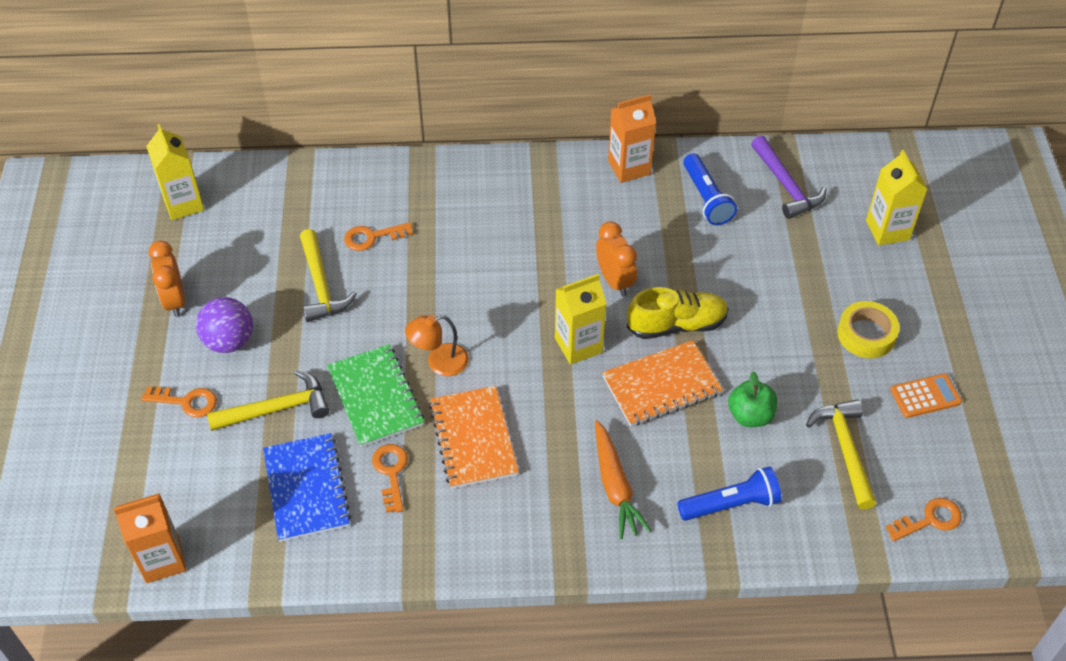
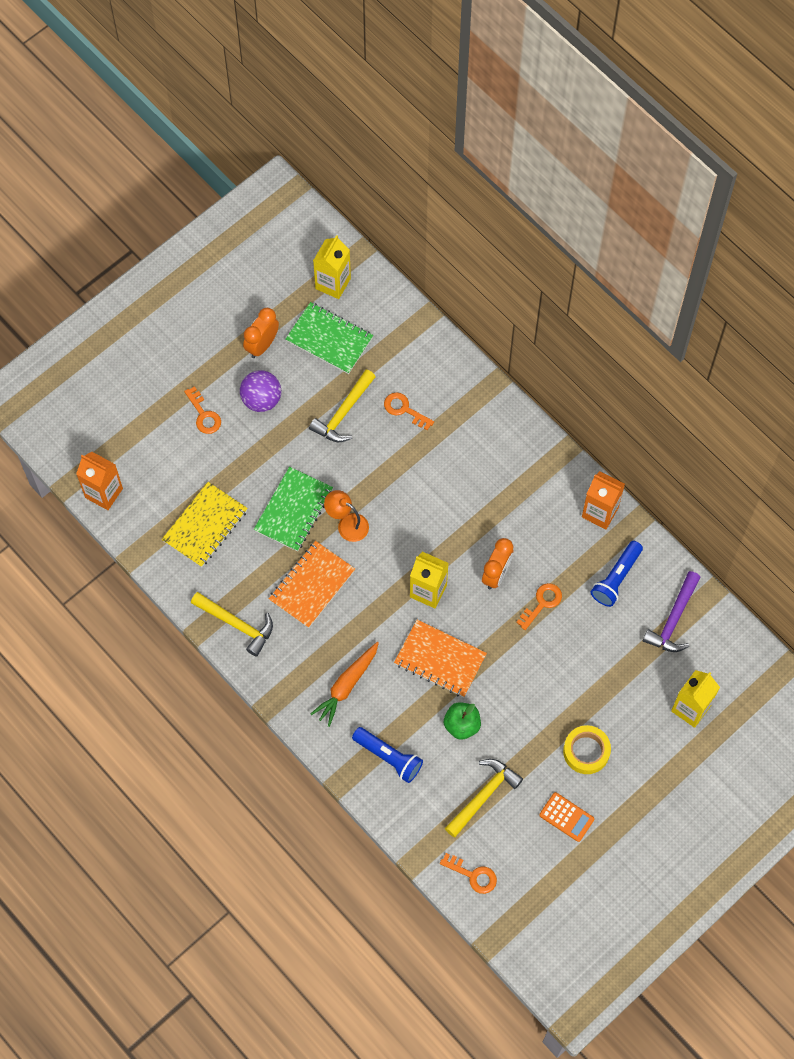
camera: 50 degrees right, 15 degrees up
yellow hammer [207,370,329,431] -> yellow hammer moved to [191,592,273,657]
blue notebook [263,433,351,542] -> yellow notebook [162,482,248,567]
orange key [372,444,408,513] -> orange key moved to [516,583,562,630]
yellow shoe [627,287,729,339] -> none
none -> green notebook [286,302,373,374]

